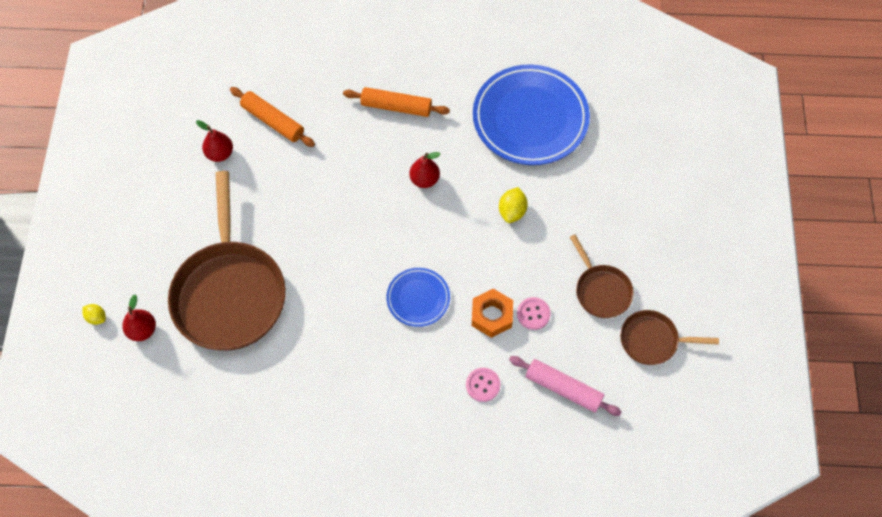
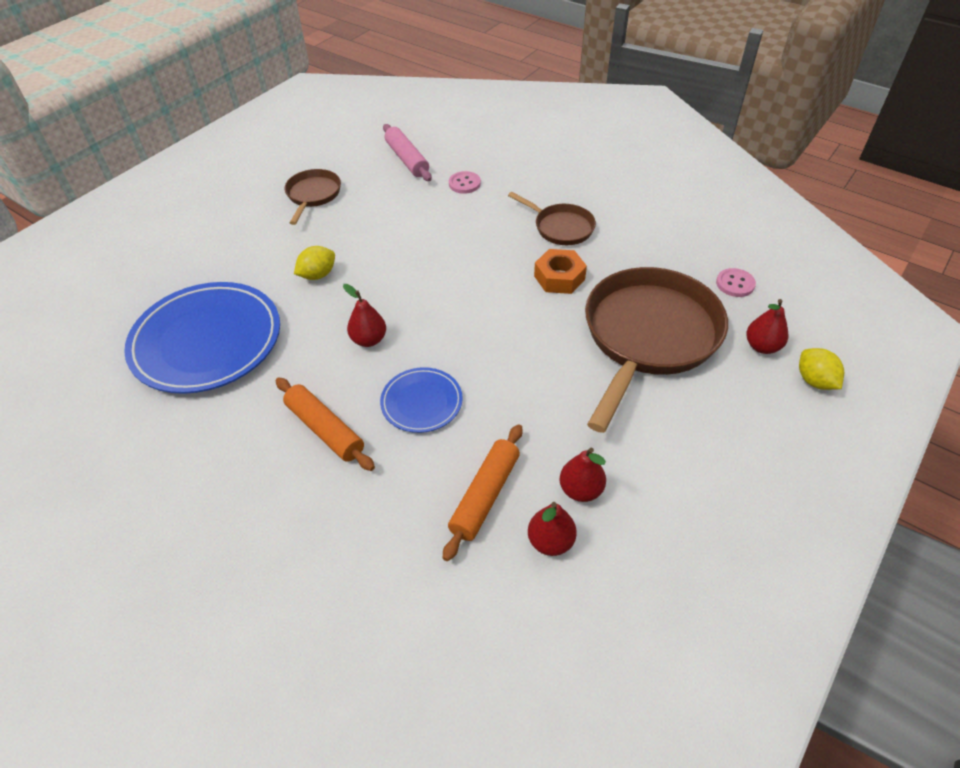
camera: 145 degrees left, 15 degrees down
yellow lemon [83,304,106,325] -> yellow lemon [799,348,844,390], size x1.51
orange rolling pin [230,87,315,147] -> orange rolling pin turned 45 degrees clockwise [443,424,522,561]
blue plate [386,268,450,327] -> blue plate moved to [380,367,463,433]
orange nut [472,289,513,338] -> orange nut moved to [534,249,587,294]
pink button [517,297,551,330] -> pink button moved to [716,268,756,297]
brown pan [620,310,719,365] -> brown pan moved to [508,192,596,245]
none -> red pear [528,502,577,556]

